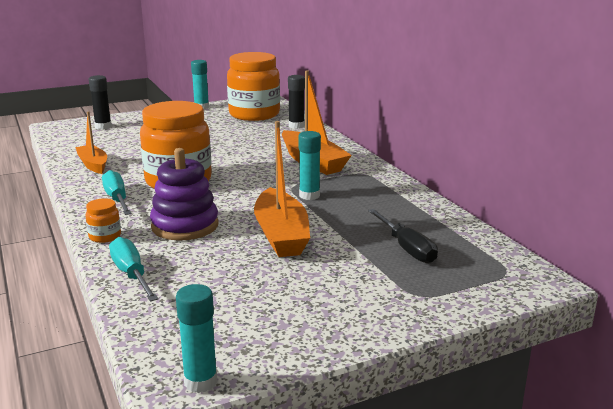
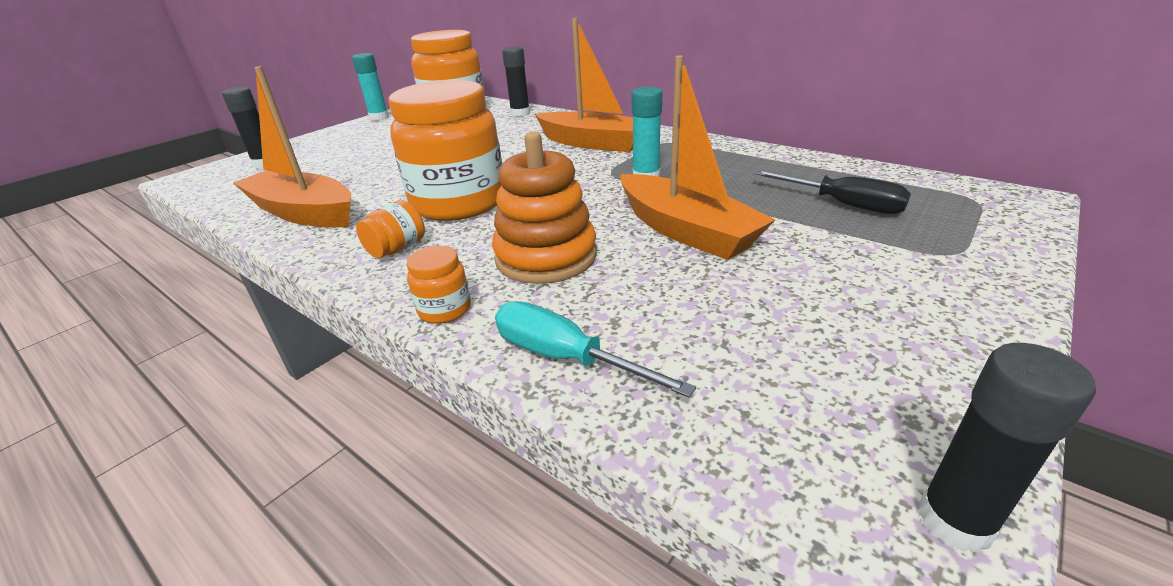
camera: 25 degrees left, 10 degrees up
orange boat [75,111,107,174] -> orange boat [233,66,351,228], size x1.60
turquoise screwdriver [102,170,132,215] -> orange jar [356,200,425,258]
purple stacking toy [150,148,219,240] -> orange stacking toy [492,131,597,284]
turquoise glue stick [176,284,217,393] -> black glue stick [918,343,1096,553]

